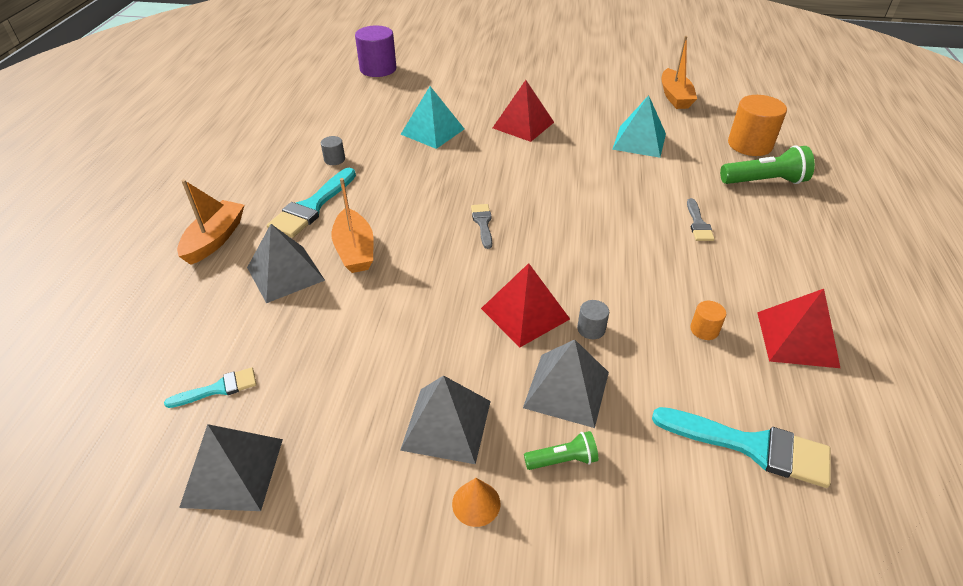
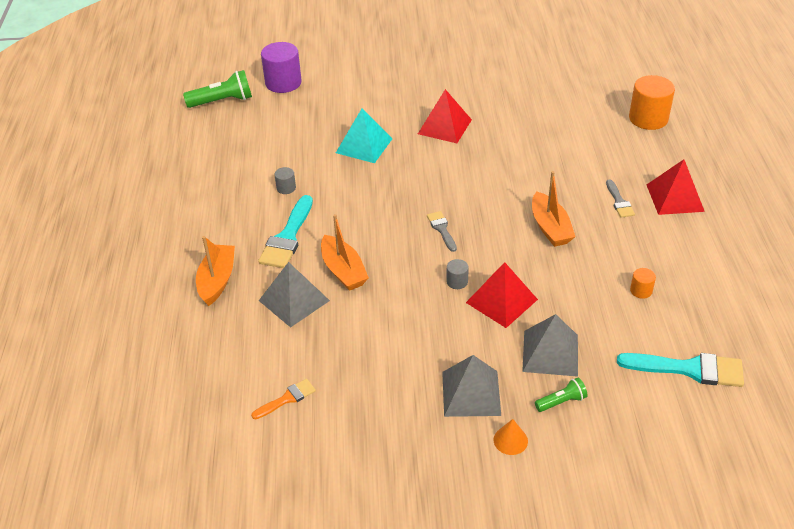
camera: 10 degrees left, 0 degrees up
turquoise brush [164,367,257,408] -> orange brush [251,379,316,419]
grey pyramid [179,424,283,511] -> none
grey cylinder [577,300,609,339] -> grey cylinder moved to [446,259,469,289]
turquoise pyramid [612,95,666,158] -> none
orange boat [662,36,697,109] -> orange boat moved to [532,171,576,247]
green flashlight [720,145,815,184] -> green flashlight moved to [183,70,252,108]
red pyramid [757,289,840,368] -> red pyramid moved to [647,159,705,215]

